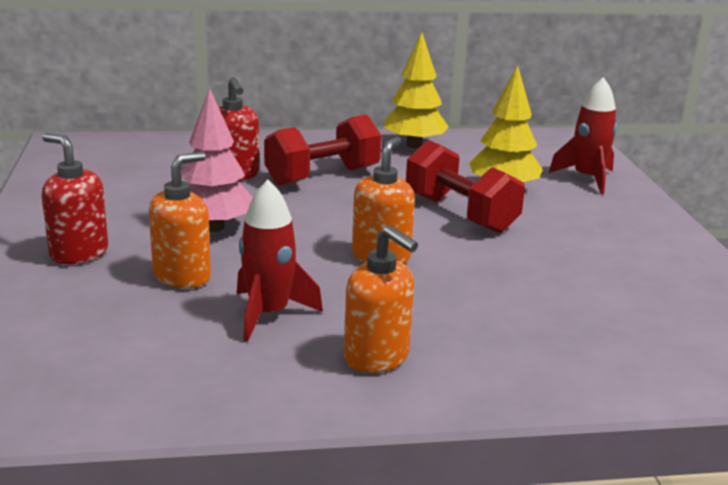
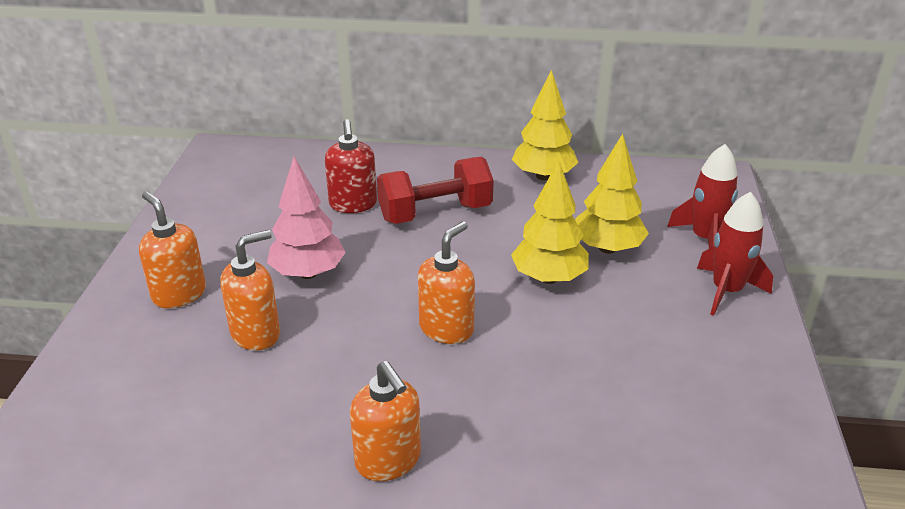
camera: 15 degrees right, 10 degrees up
red soap dispenser [42,133,108,264] -> orange soap dispenser [139,191,206,308]
red rocket [237,180,323,342] -> red rocket moved to [697,192,773,316]
red dumbbell [406,140,525,233] -> yellow tree [511,161,589,284]

